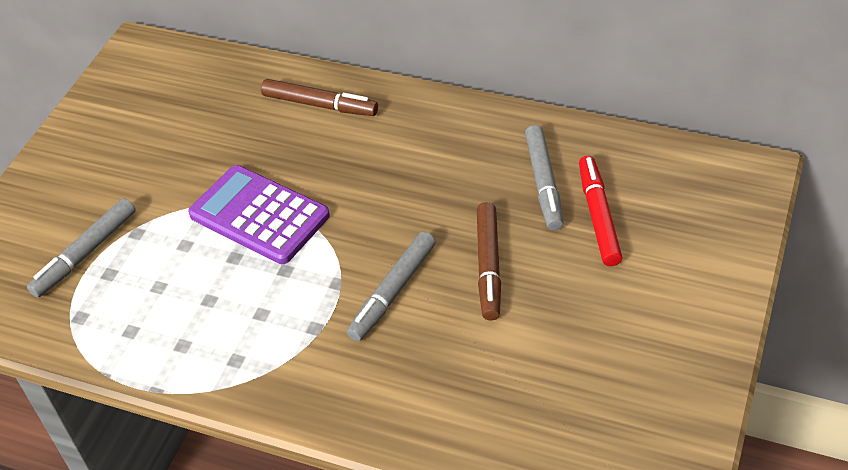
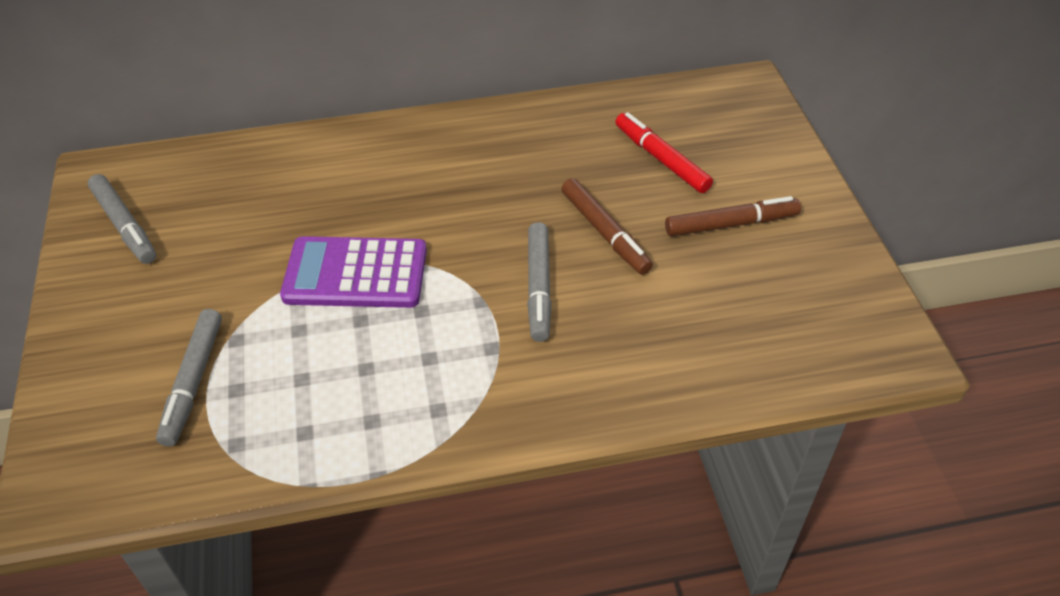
camera: 35 degrees left, 0 degrees up
brown marker [261,79,378,116] -> brown marker moved to [665,196,801,237]
grey marker [525,125,563,230] -> grey marker moved to [88,174,156,264]

